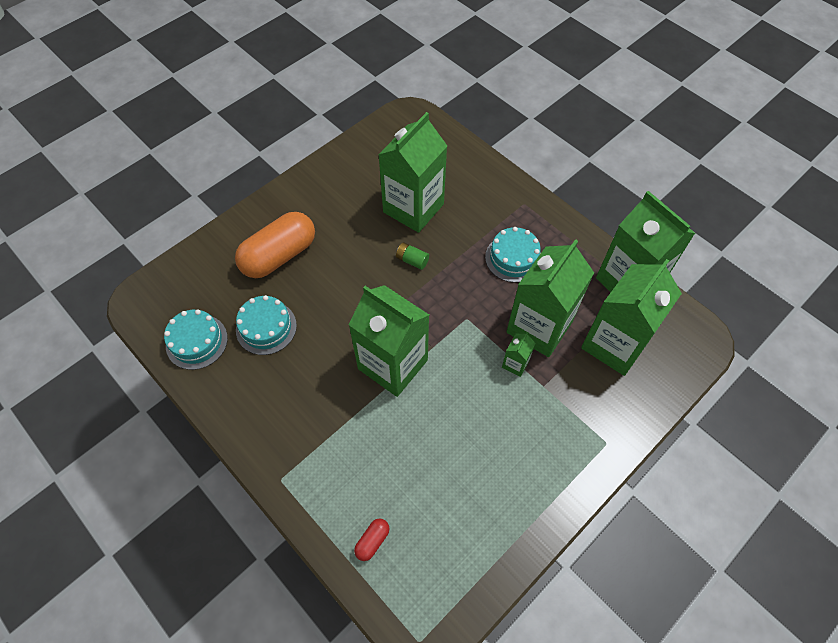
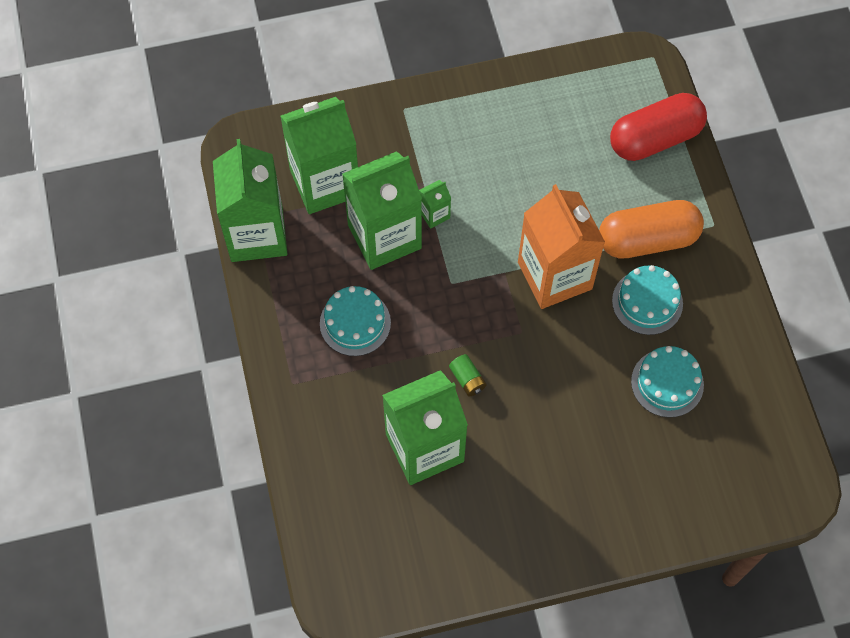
camera: 150 degrees left, 5 degrees up
turquoise cake [164,310,228,370] -> turquoise cake moved to [612,265,683,335]
orange capsule [235,212,315,278] -> orange capsule moved to [599,200,704,258]
green carton [348,285,429,397] -> orange carton [518,184,605,309]
red capsule [354,518,389,561] -> red capsule [610,93,707,161], size x2.41

